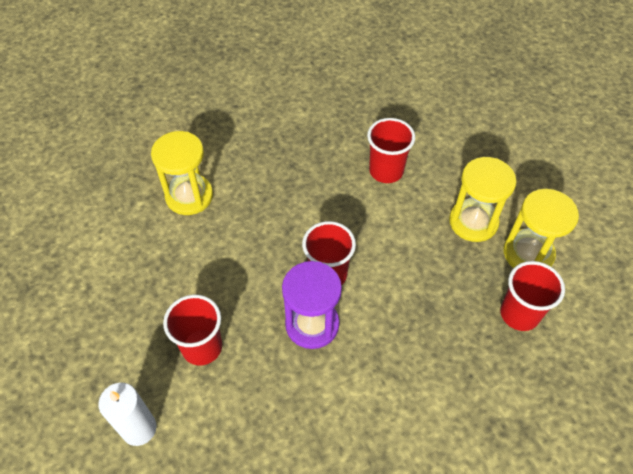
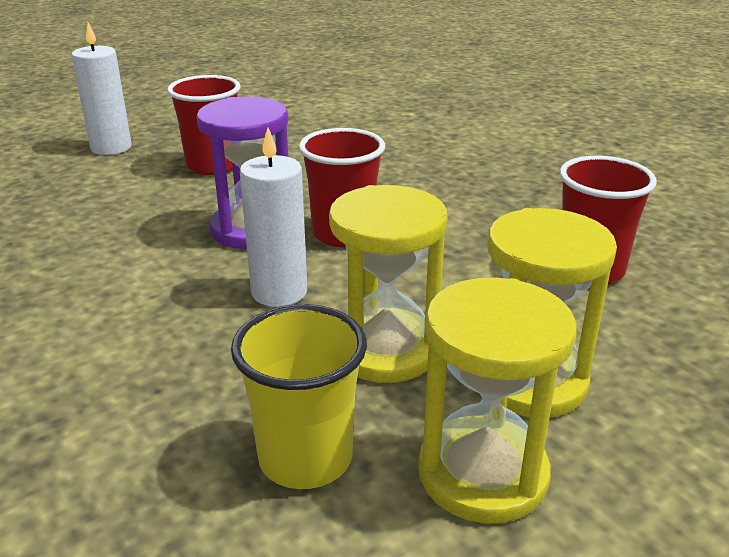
camera: 80 degrees right, 25 degrees down
yellow hourglass [151,131,213,215] -> yellow hourglass moved to [329,185,448,383]
red cup [500,261,565,331] -> yellow cup [231,304,367,489]
none -> white candle [240,127,307,307]

